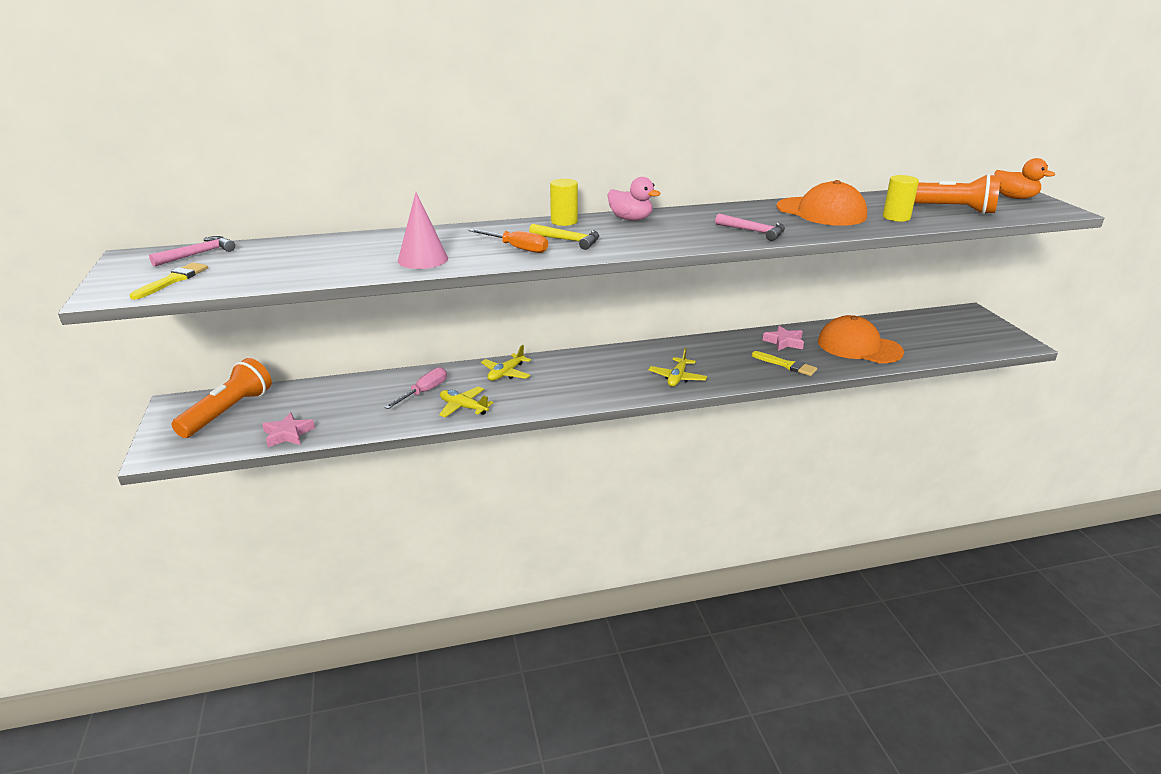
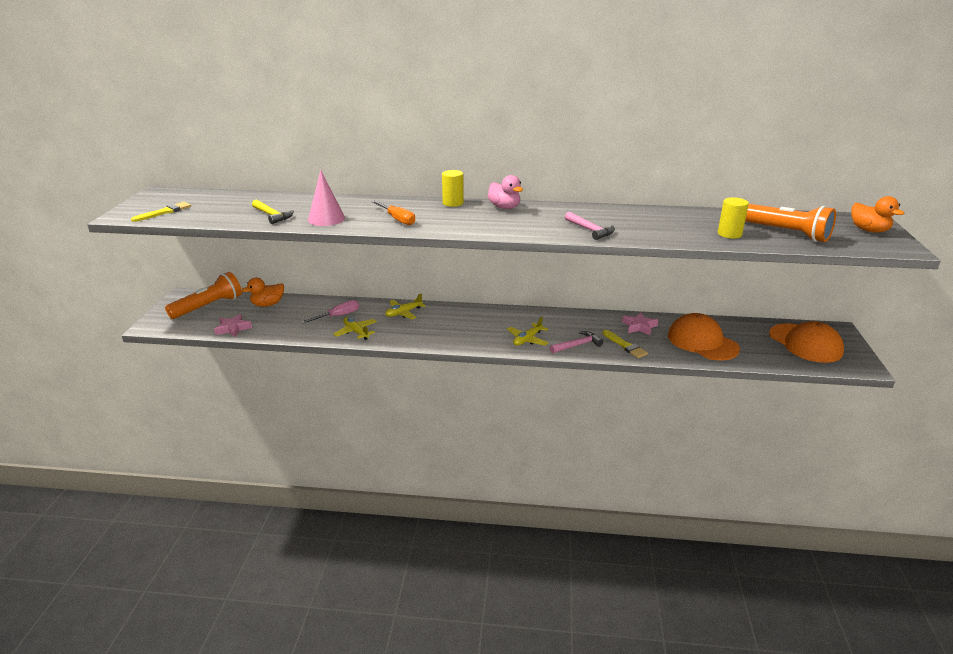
camera: 20 degrees right, 0 degrees up
pink hammer [149,236,235,267] -> pink hammer moved to [550,331,603,354]
yellow hammer [529,224,599,250] -> yellow hammer moved to [252,199,294,224]
orange cap [776,180,867,226] -> orange cap moved to [769,321,844,363]
none -> orange duck [242,277,284,307]

